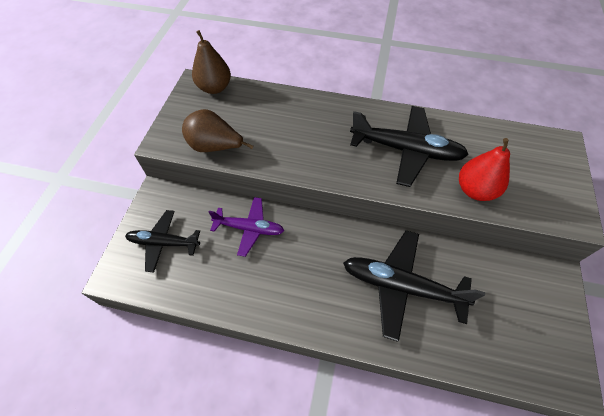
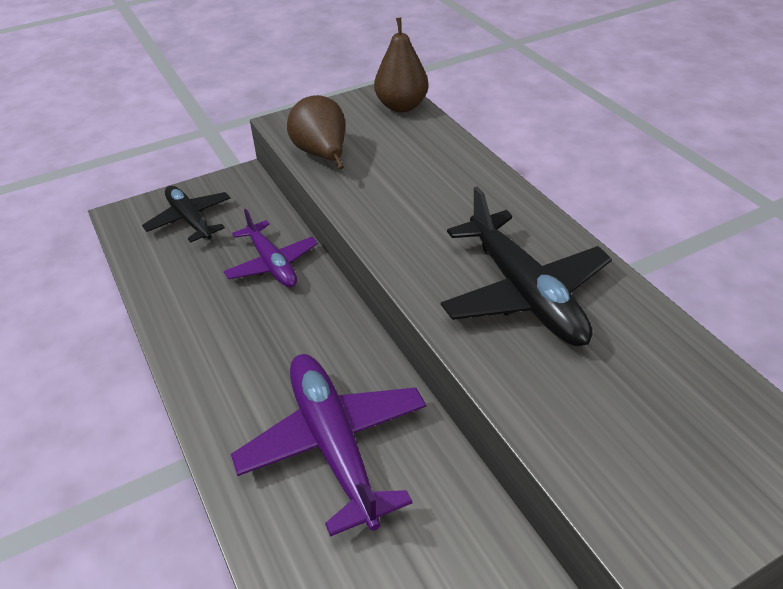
camera: 50 degrees right, 15 degrees down
black plane [343,230,485,342] -> purple plane [231,354,426,537]
red pear [459,138,510,201] -> none

